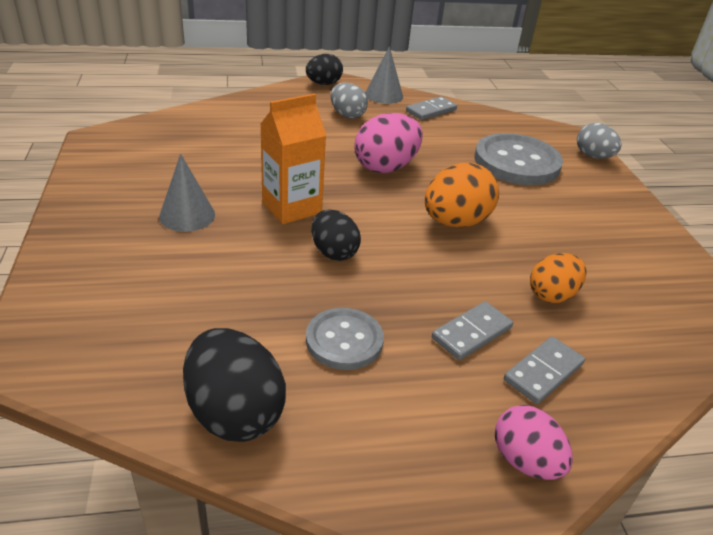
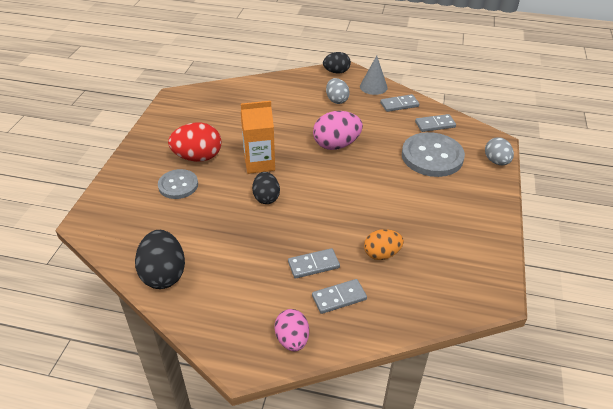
camera: 25 degrees right, 5 degrees up
grey cone [159,154,215,232] -> red egg [168,123,222,162]
grey button [306,308,384,370] -> grey button moved to [158,169,198,199]
orange egg [425,163,499,228] -> none
none -> grey domino [415,114,456,132]

